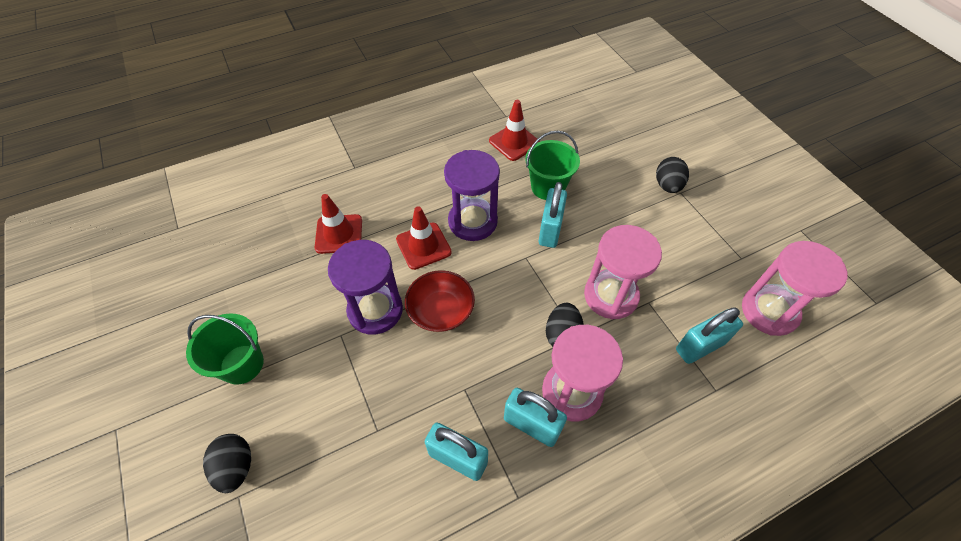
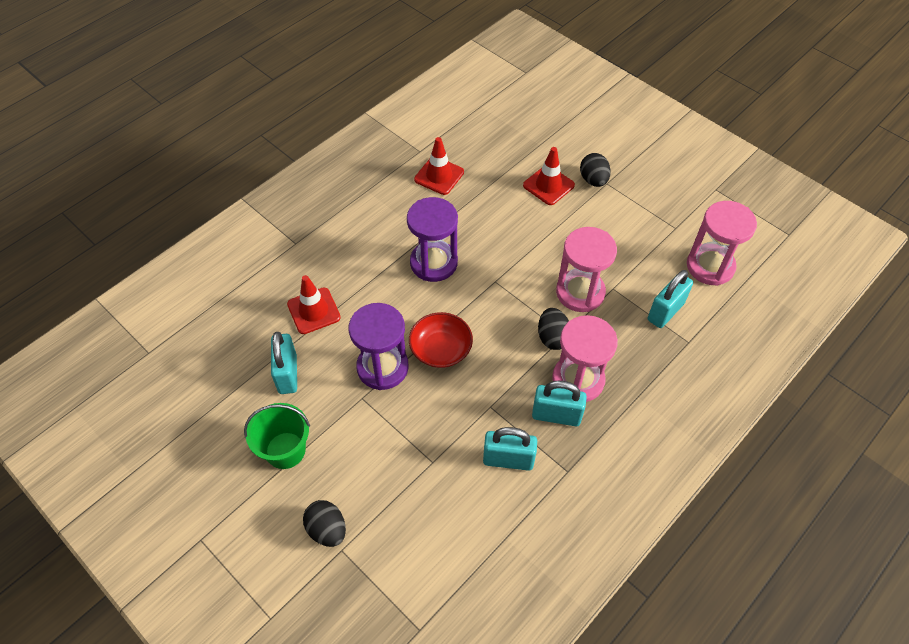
camera: 20 degrees left, 0 degrees up
red traffic cone [396,206,452,270] -> red traffic cone moved to [523,147,575,205]
green bucket [525,131,580,200] -> none
turquoise padlock [539,182,567,248] -> turquoise padlock moved to [271,332,297,394]

